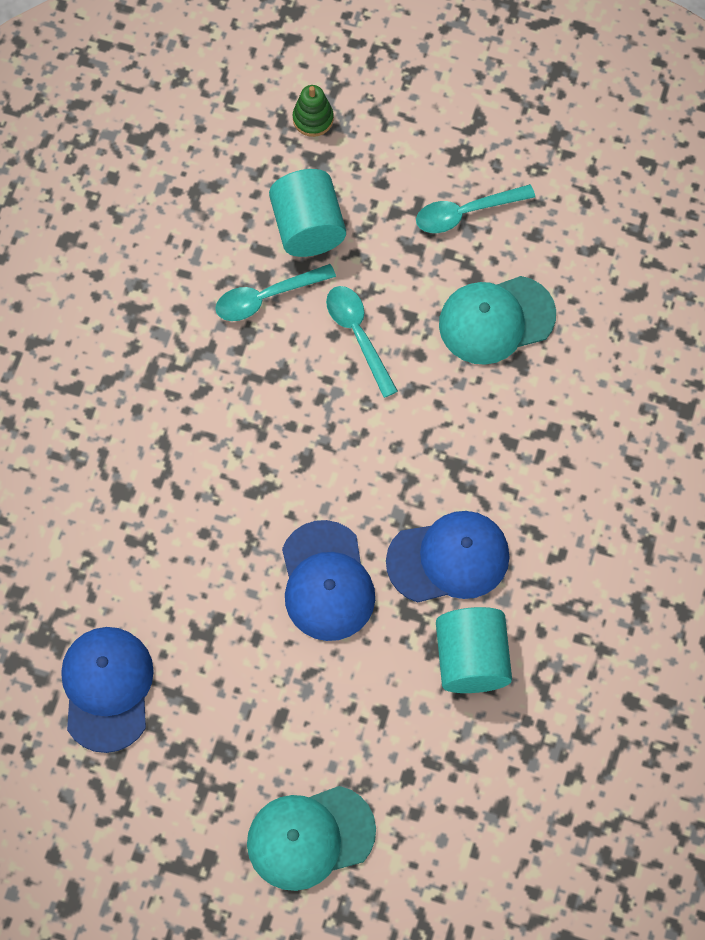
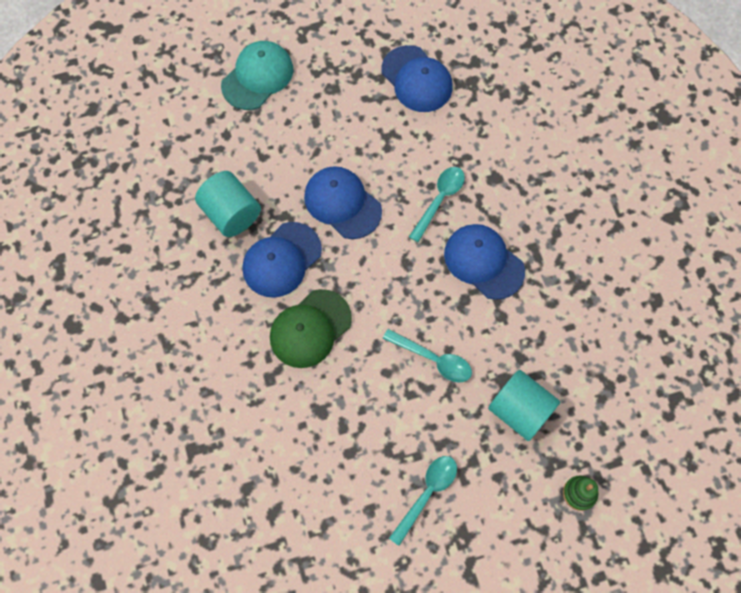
camera: 145 degrees right, 0 degrees up
turquoise spoon [215,264,336,321] -> turquoise spoon moved to [409,167,465,242]
turquoise cap [439,276,556,365] -> none
none -> green cap [270,289,352,368]
none -> blue cap [444,224,525,300]

